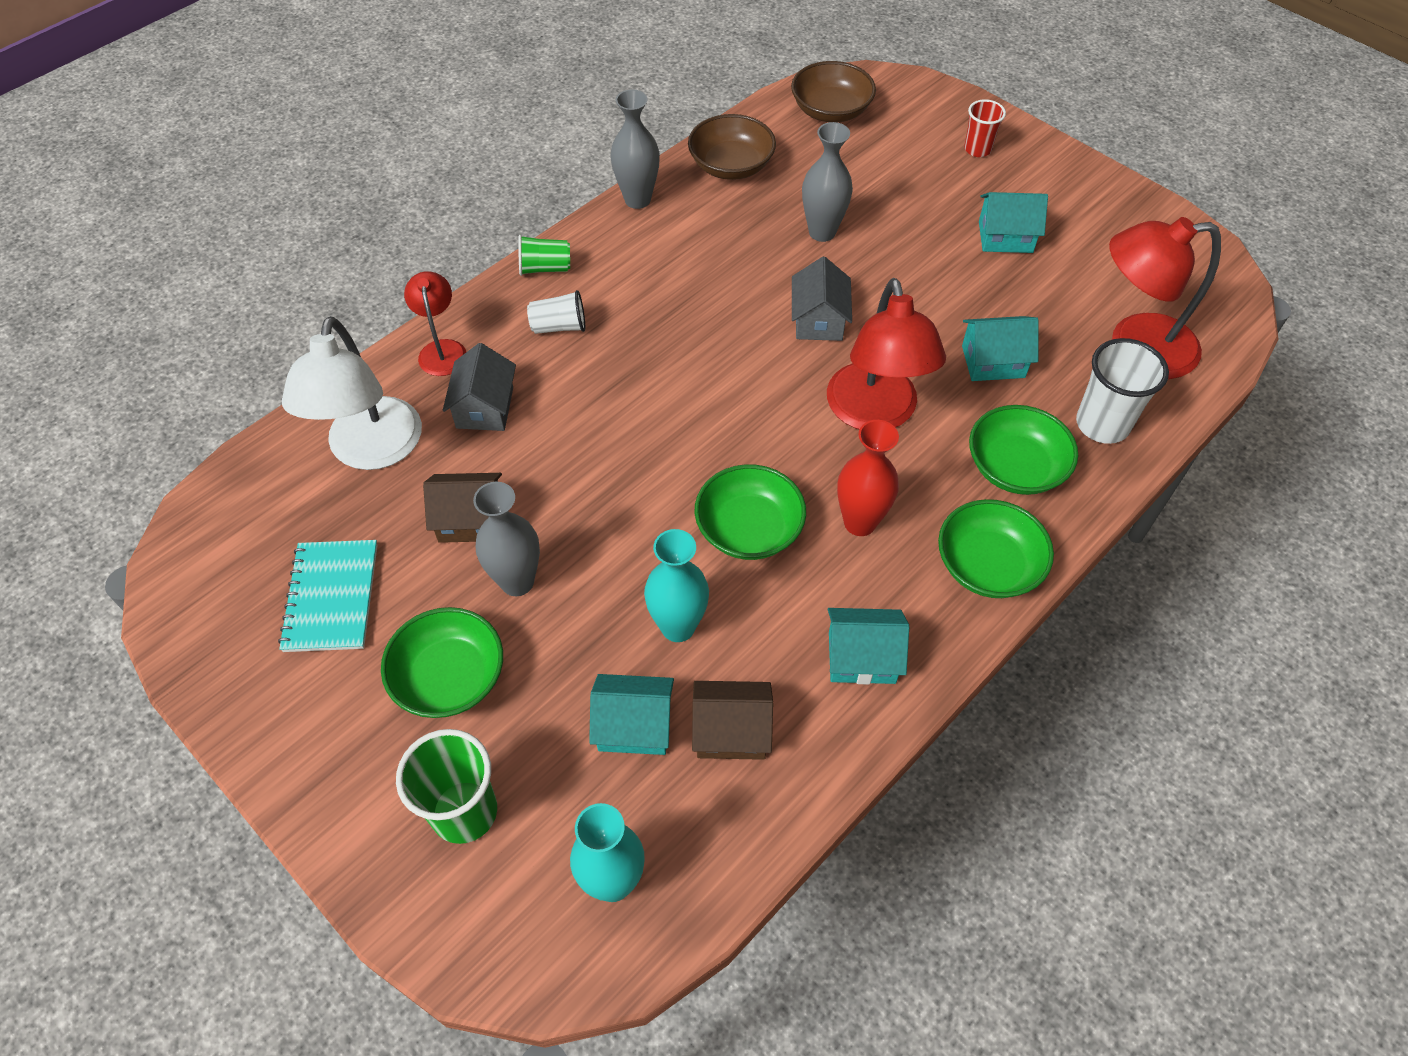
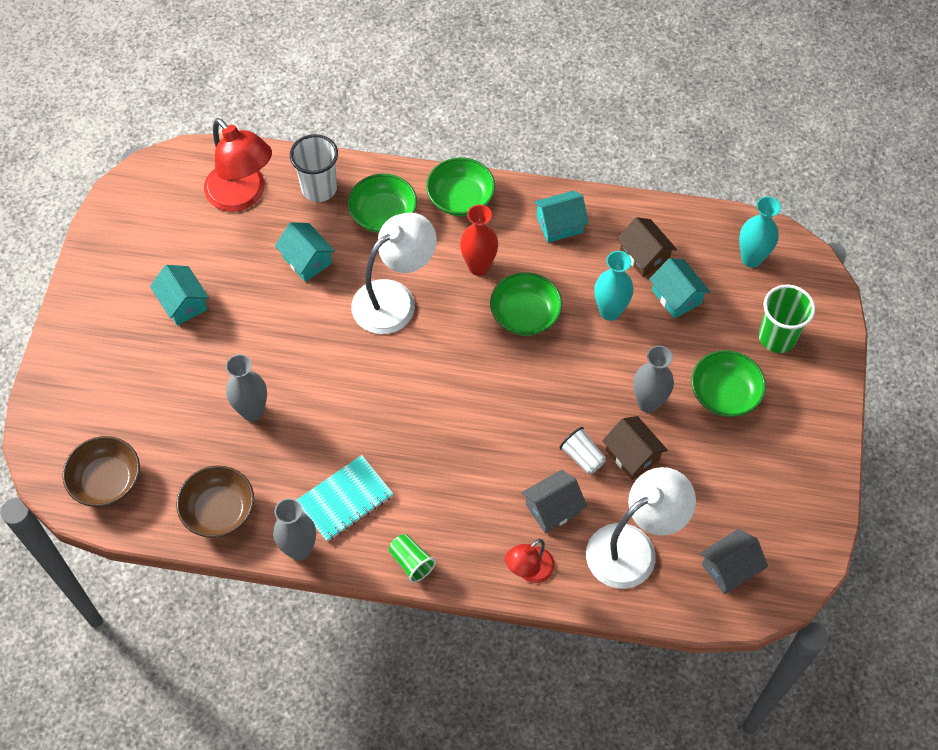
camera: 125 degrees left, 5 degrees up
turquoise notebook [278,540,378,652] -> turquoise notebook moved to [297,455,393,542]
white cup [527,290,585,334] -> white cup moved to [559,427,606,474]
grey house [792,257,852,341] -> grey house moved to [700,529,768,594]
red lamp [827,278,946,430] -> white lamp [351,213,437,334]
turquoise house [828,608,909,684] -> turquoise house turned 75 degrees counterclockwise [534,191,589,243]
red cup [964,99,1006,157] -> none

